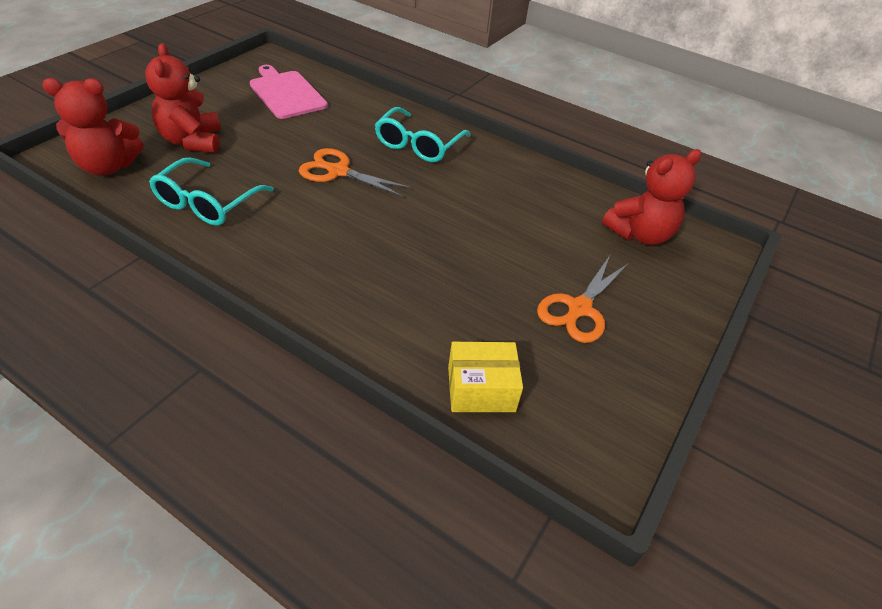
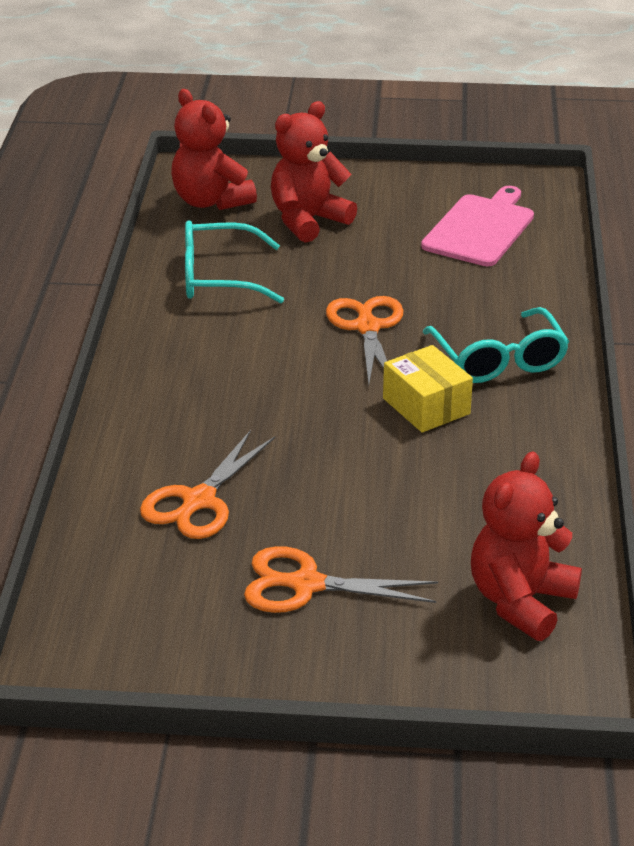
camera: 65 degrees right, 10 degrees down
turquoise glasses [375,107,471,162] -> turquoise glasses turned 105 degrees counterclockwise [423,307,569,383]
yellow box [448,342,523,412] -> yellow box moved to [383,345,473,433]
red teddy bear [602,149,702,245] -> red teddy bear turned 90 degrees clockwise [471,452,582,641]
none -> orange scissors [140,430,275,539]

